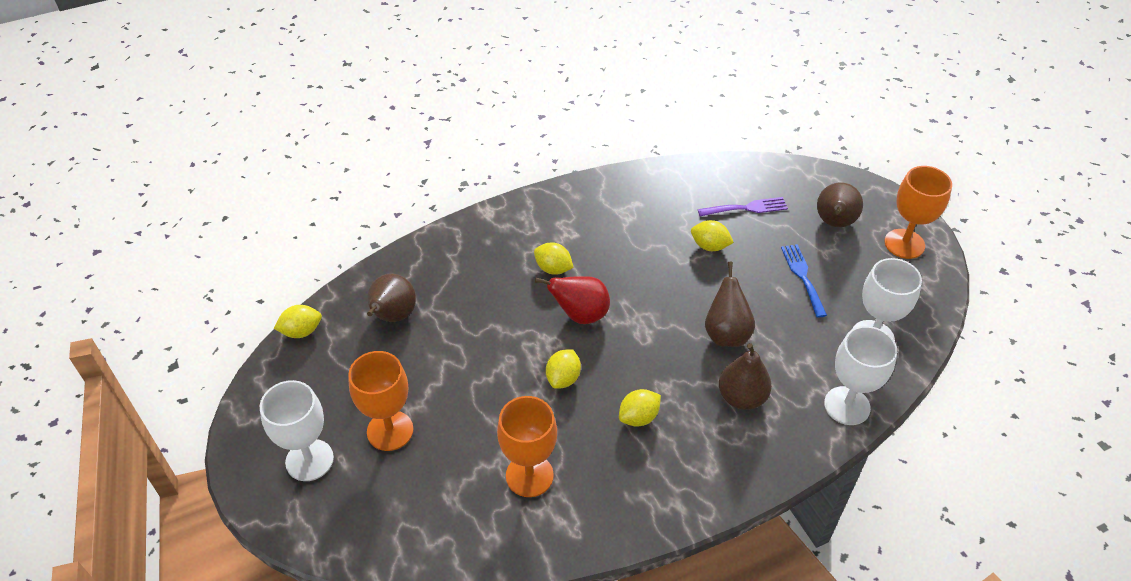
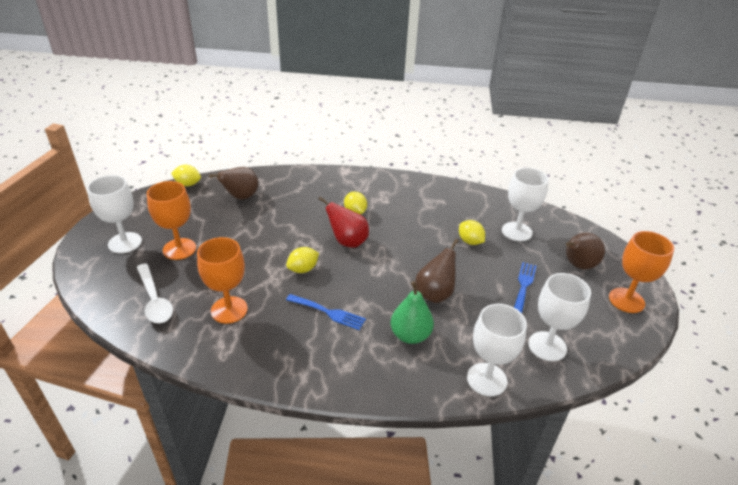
camera: 30 degrees right, 10 degrees down
yellow lemon [619,389,661,427] -> blue fork [286,294,366,330]
purple fork [698,197,788,216] -> white goblet [502,168,549,241]
brown pear [719,343,772,410] -> green pear [391,281,434,344]
none -> white spoon [137,263,173,323]

